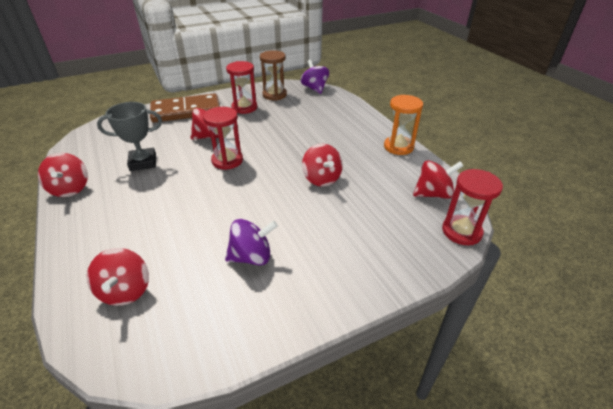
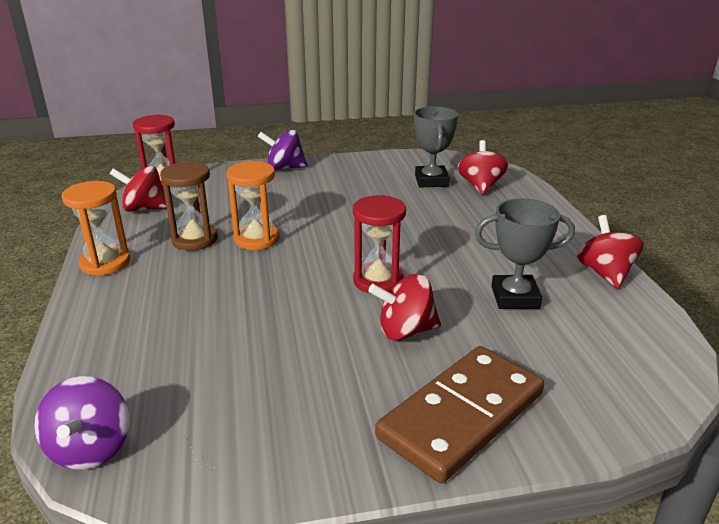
camera: 165 degrees left, 10 degrees down
brown domino [150,93,220,123] -> brown domino turned 45 degrees counterclockwise [375,346,544,483]
purple spinning top [225,219,278,266] -> purple spinning top moved to [258,130,308,170]
red hourglass [226,61,257,114] -> none
brown hourglass [260,50,287,100] -> brown hourglass moved to [160,161,218,251]
red spinning top [302,143,343,187] -> orange hourglass [226,161,279,250]
none -> grey trophy [414,106,458,187]

